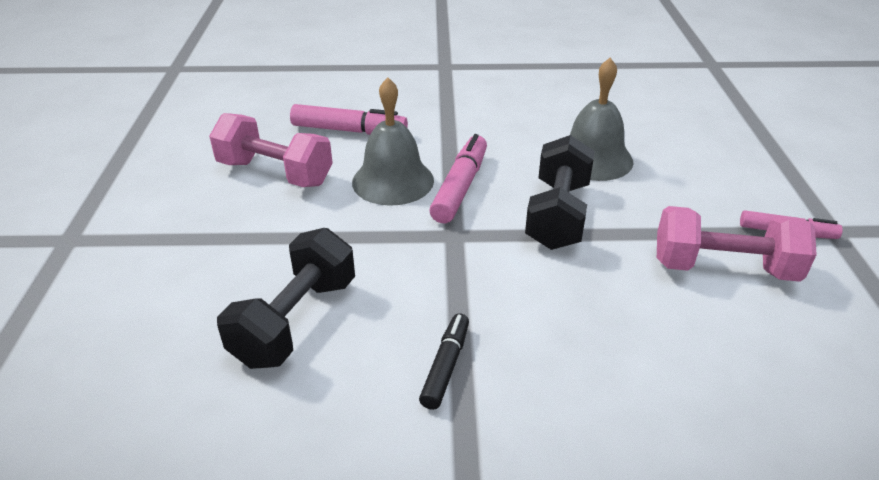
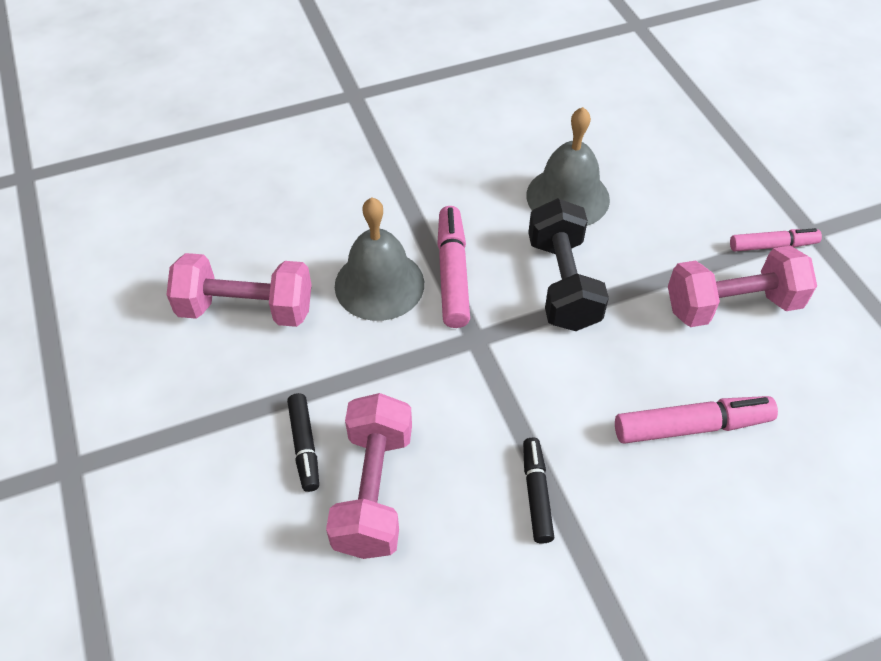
camera: 20 degrees left, 15 degrees up
black dumbbell [217,228,355,369] -> pink dumbbell [326,393,412,559]
pink marker [290,104,408,135] -> pink marker moved to [615,396,778,444]
none -> black marker [287,393,319,492]

